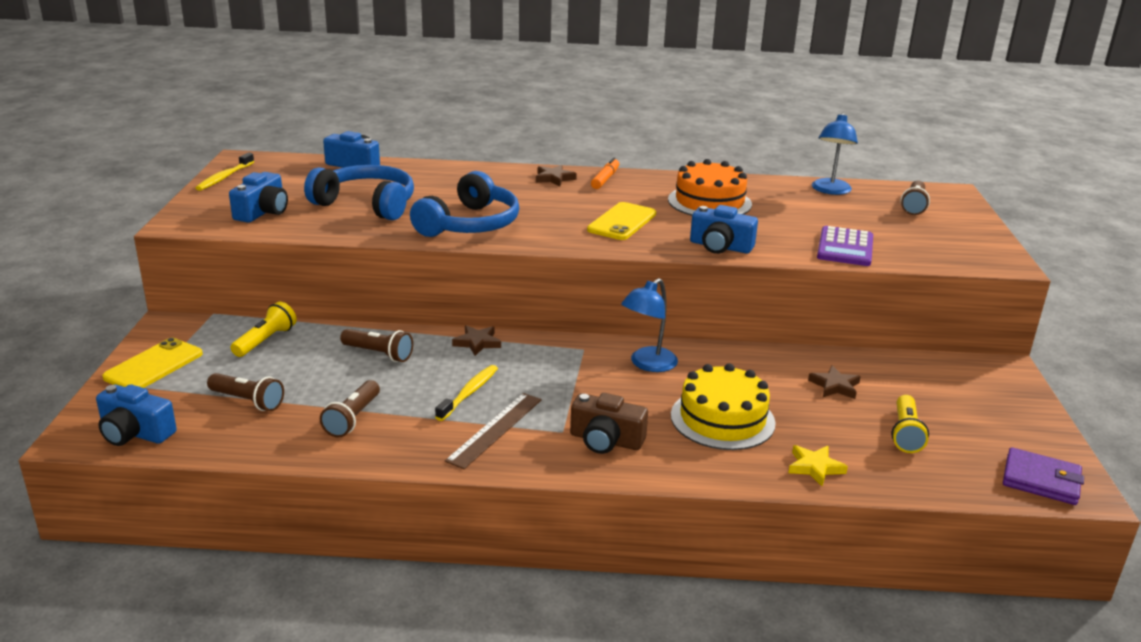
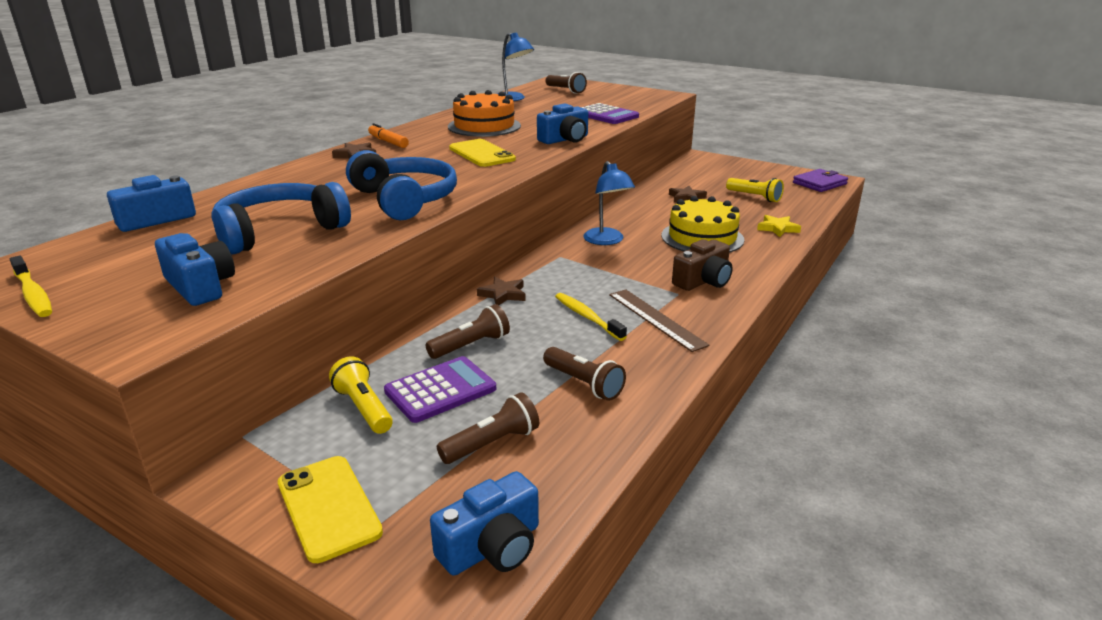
camera: 60 degrees left, 0 degrees up
none -> purple calculator [384,356,496,423]

